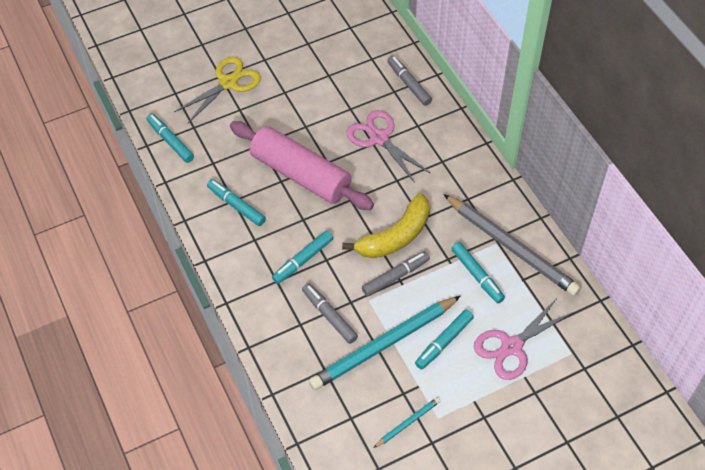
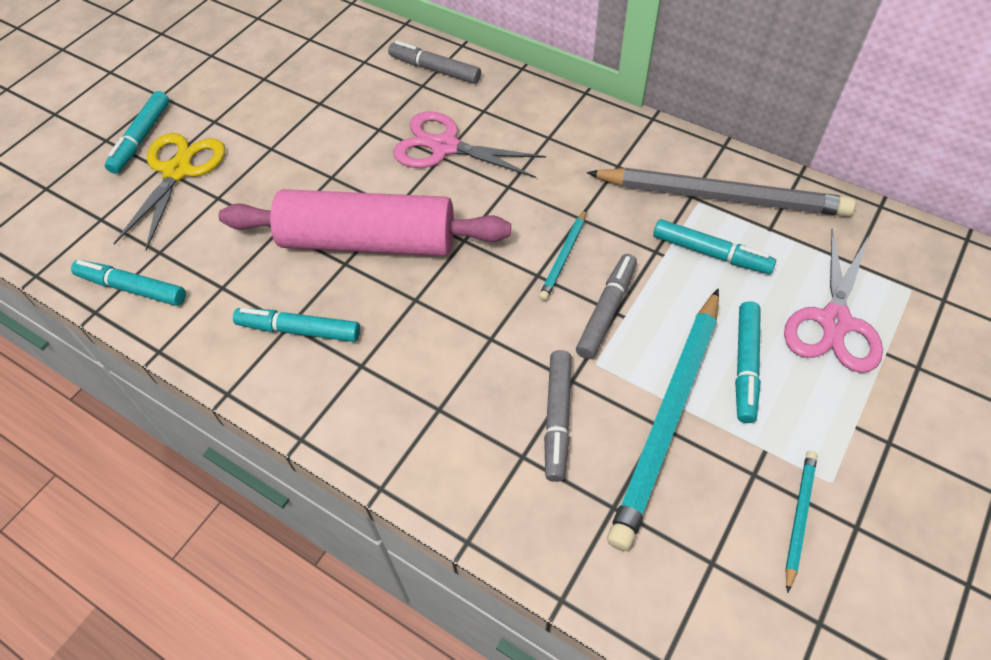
camera: 30 degrees left, 0 degrees up
turquoise marker [272,231,333,284] -> turquoise marker moved to [105,91,169,174]
grey marker [302,283,358,344] -> grey marker turned 105 degrees counterclockwise [544,350,572,482]
yellow banana [342,193,430,258] -> turquoise pencil [539,210,586,301]

